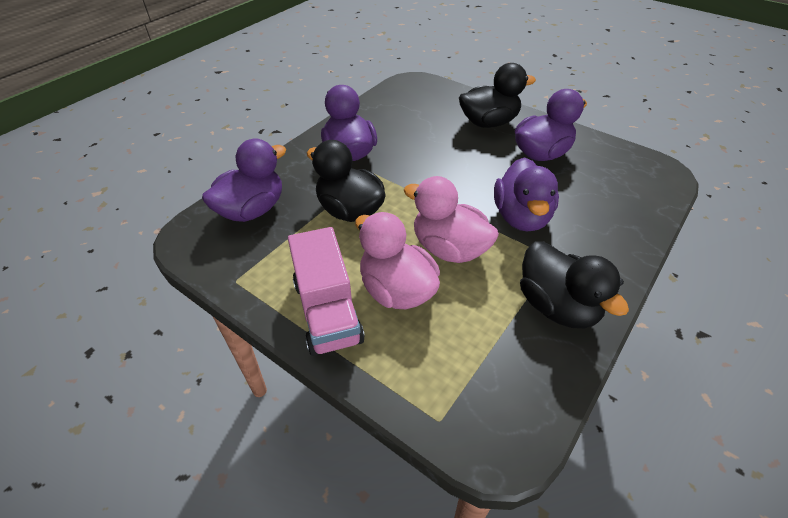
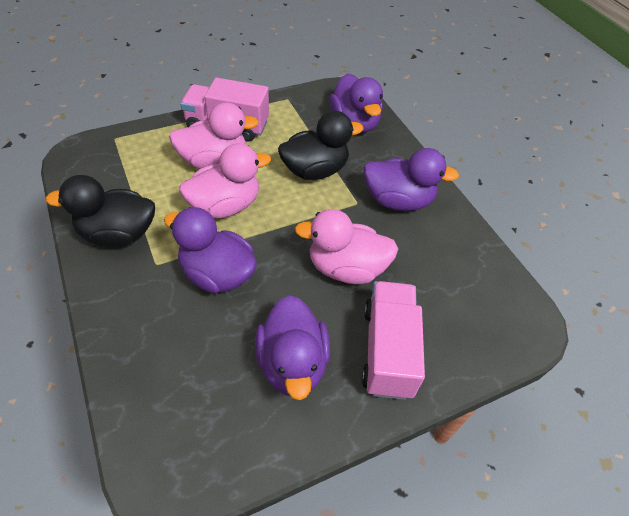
camera: 115 degrees right, 5 degrees up
black duck [459,63,536,128] -> pink truck [362,281,425,400]
none -> pink duck [295,209,398,284]

